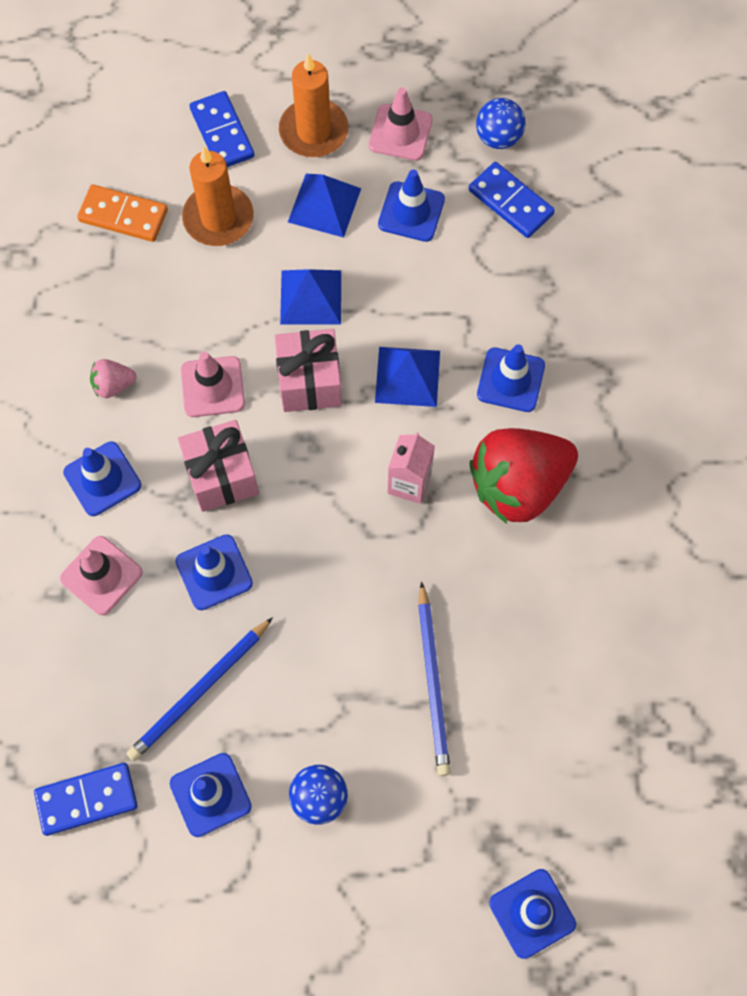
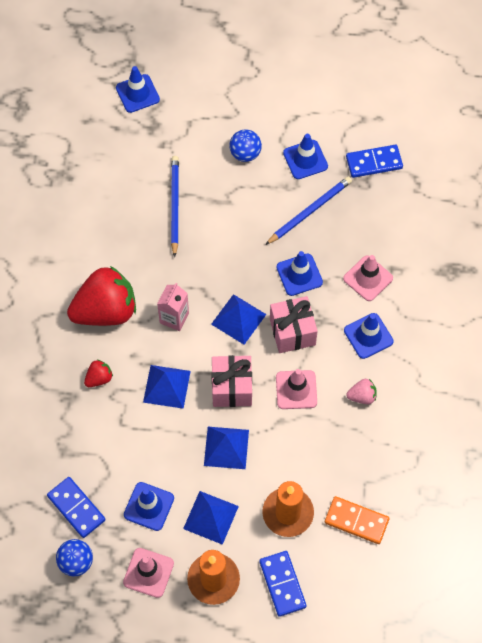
camera: 175 degrees left, 5 degrees down
blue traffic cone [477,344,545,412] -> red strawberry [84,360,113,387]
none -> blue pyramid [211,294,266,345]

